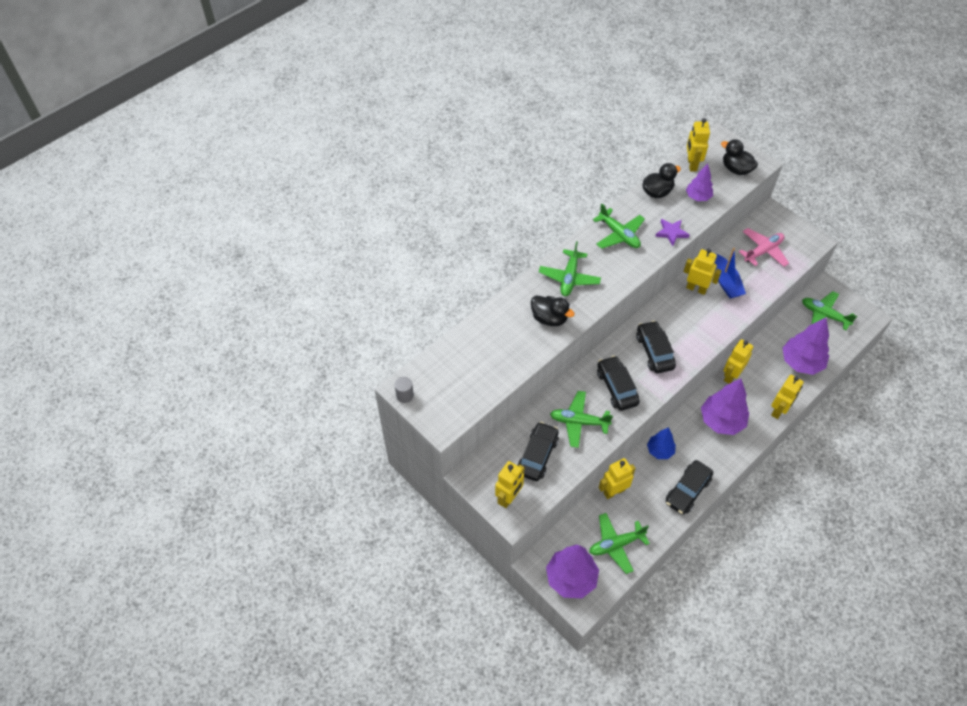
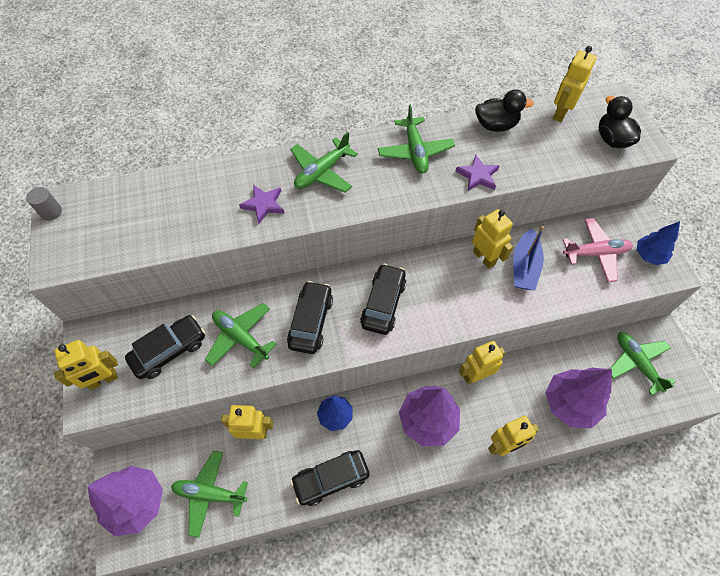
camera: 30 degrees right, 5 degrees up
black duck [531,296,575,326] -> purple star [239,185,284,224]
purple tree [686,164,713,201] -> none
none -> blue tree [637,221,680,265]

